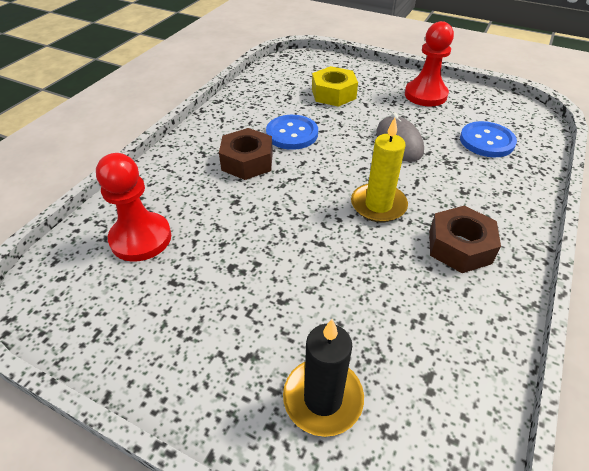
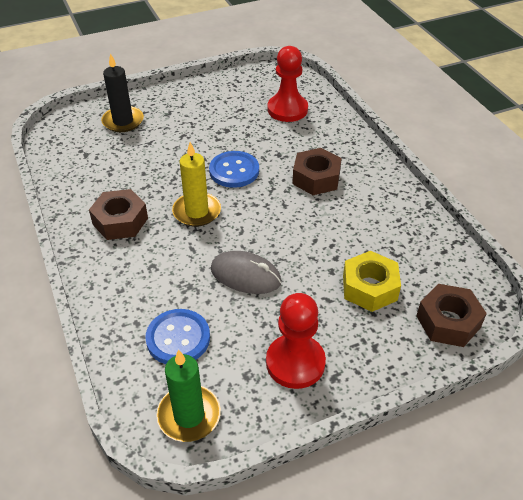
camera: 130 degrees right, 0 degrees up
blue button [266,115,318,150] -> blue button moved to [209,151,259,188]
none -> green candle [156,349,221,442]
none -> brown nut [417,284,487,347]

